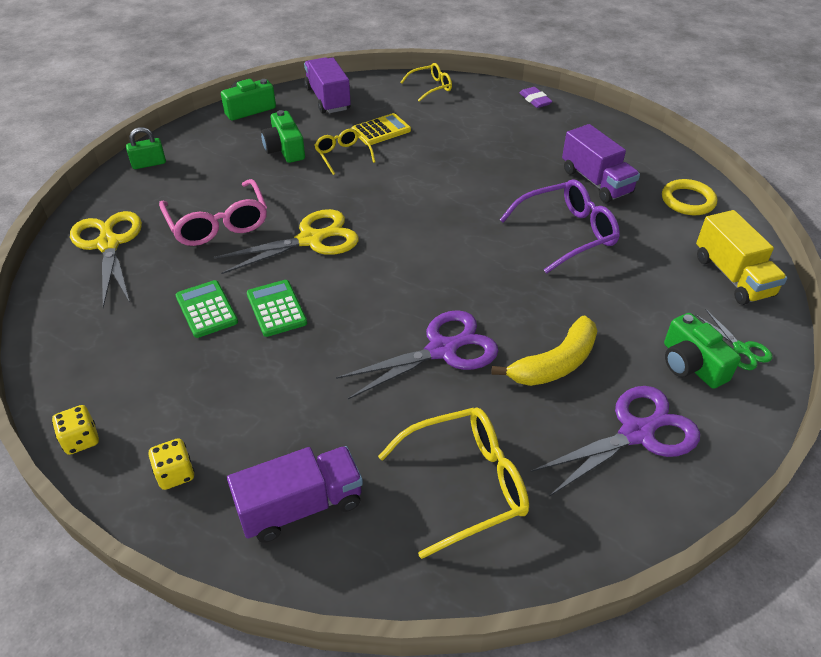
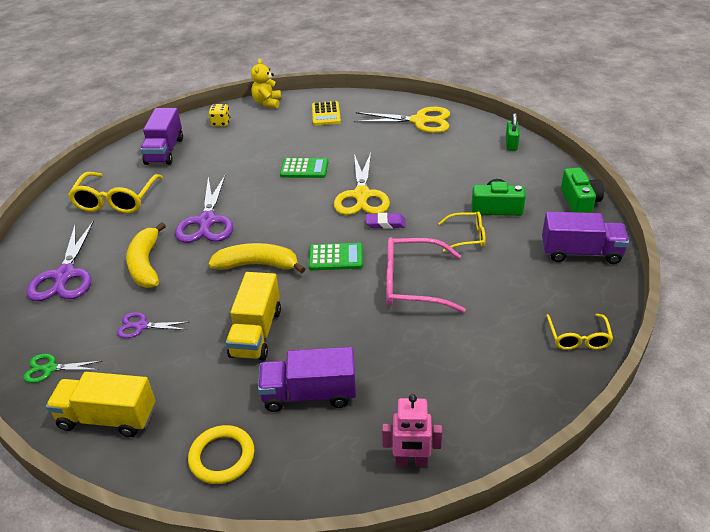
camera: 120 degrees right, 5 degrees down
yellow dice [52,405,99,455] -> yellow teddy bear [251,59,281,108]
pink glasses [159,179,267,246] -> pink glasses moved to [386,237,466,313]
green calculator [176,280,238,338] -> green calculator moved to [308,243,363,270]
yellow calculator [352,113,411,145] -> yellow calculator moved to [312,101,341,126]
purple glasses [500,179,620,274] -> yellow truck [226,272,281,361]
purple eraser [520,87,553,108] -> purple eraser moved to [366,213,406,229]
green camera [664,313,741,389] -> none
none -> purple scissors [117,312,189,338]
none -> yellow banana [208,243,305,273]
none -> pink robot [382,394,442,467]

